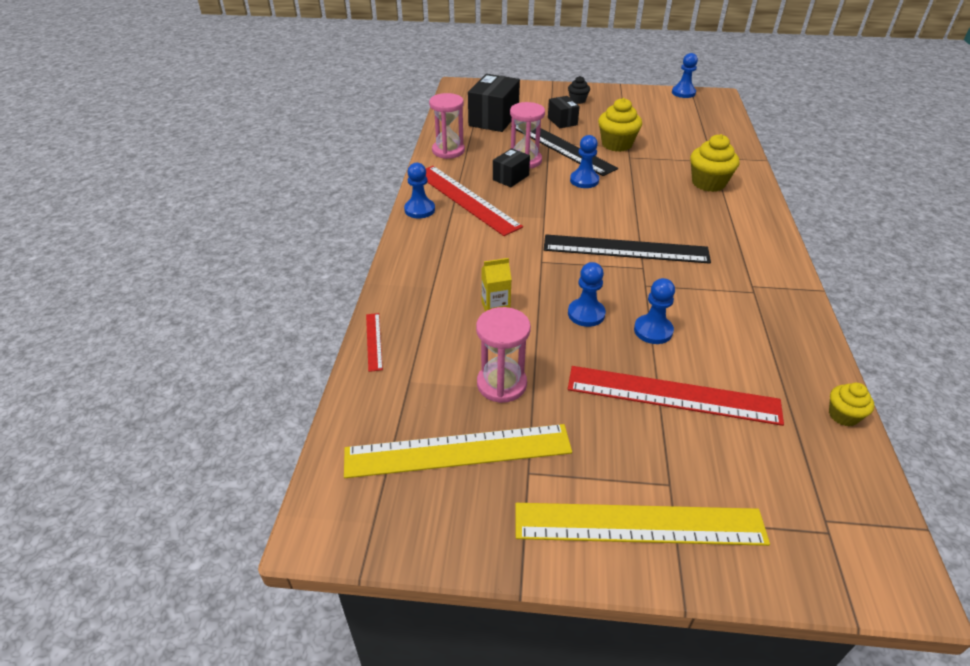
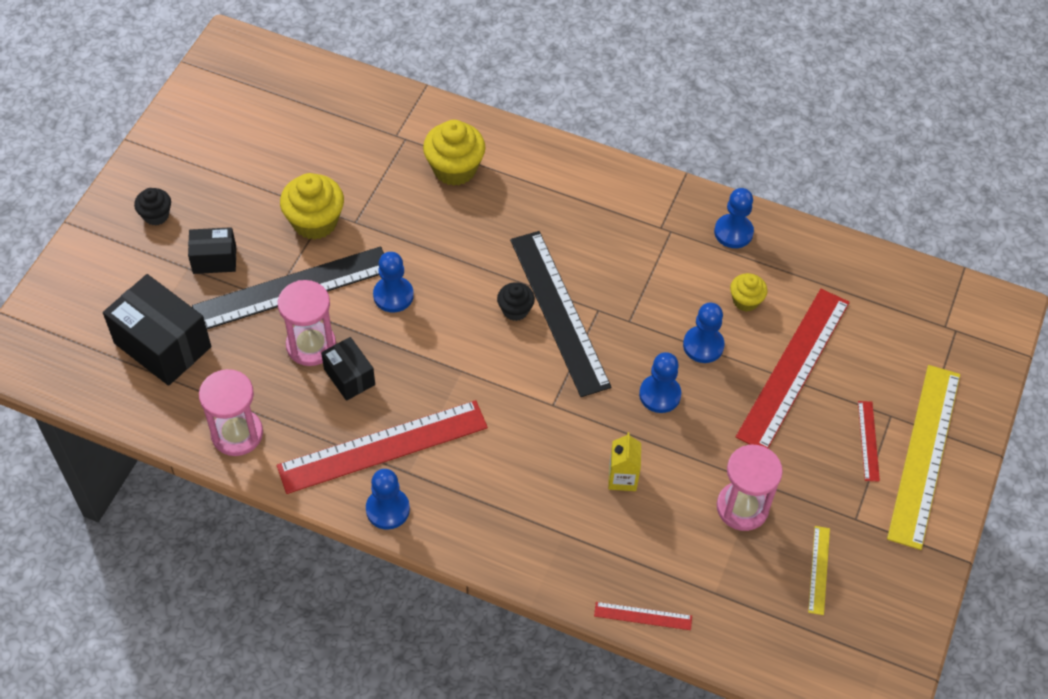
camera: 75 degrees left, 15 degrees up
yellow ruler [344,424,572,478] -> yellow ruler [808,526,830,615], size x0.43
black ruler [544,234,711,264] -> black ruler turned 45 degrees counterclockwise [510,231,611,397]
blue pawn [672,53,698,98] -> blue pawn moved to [714,188,754,248]
yellow cupcake [829,383,874,426] -> yellow cupcake moved to [730,273,767,312]
none -> black cupcake [497,282,535,321]
none -> red ruler [858,401,880,482]

